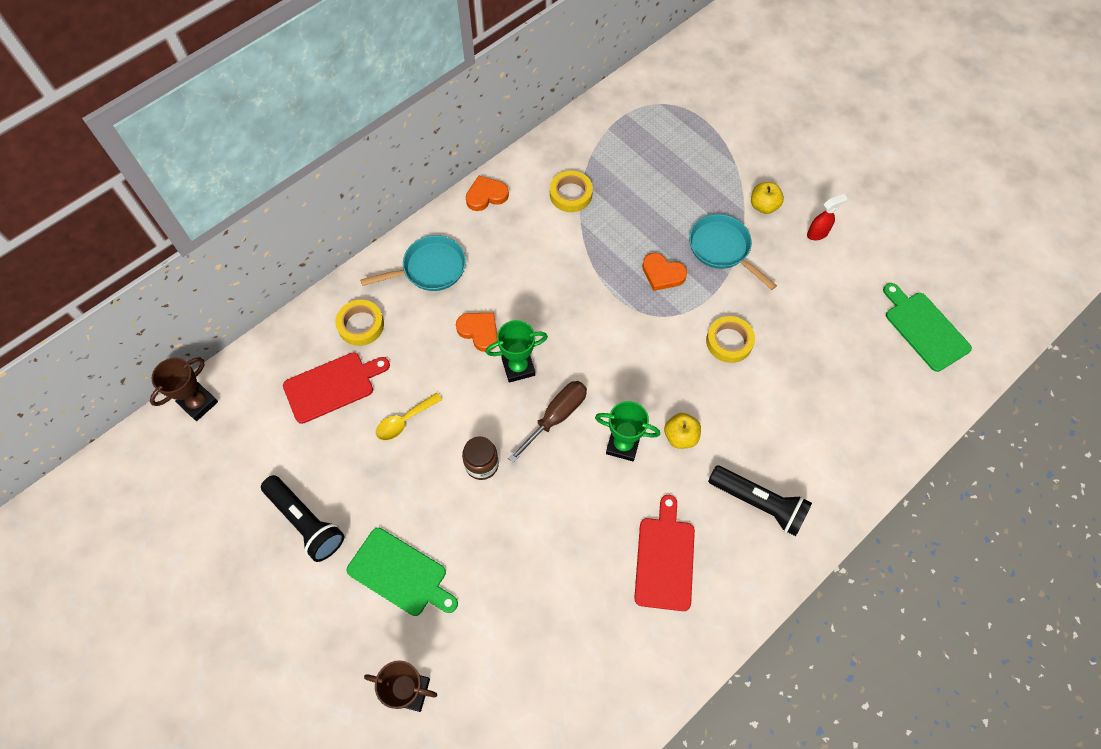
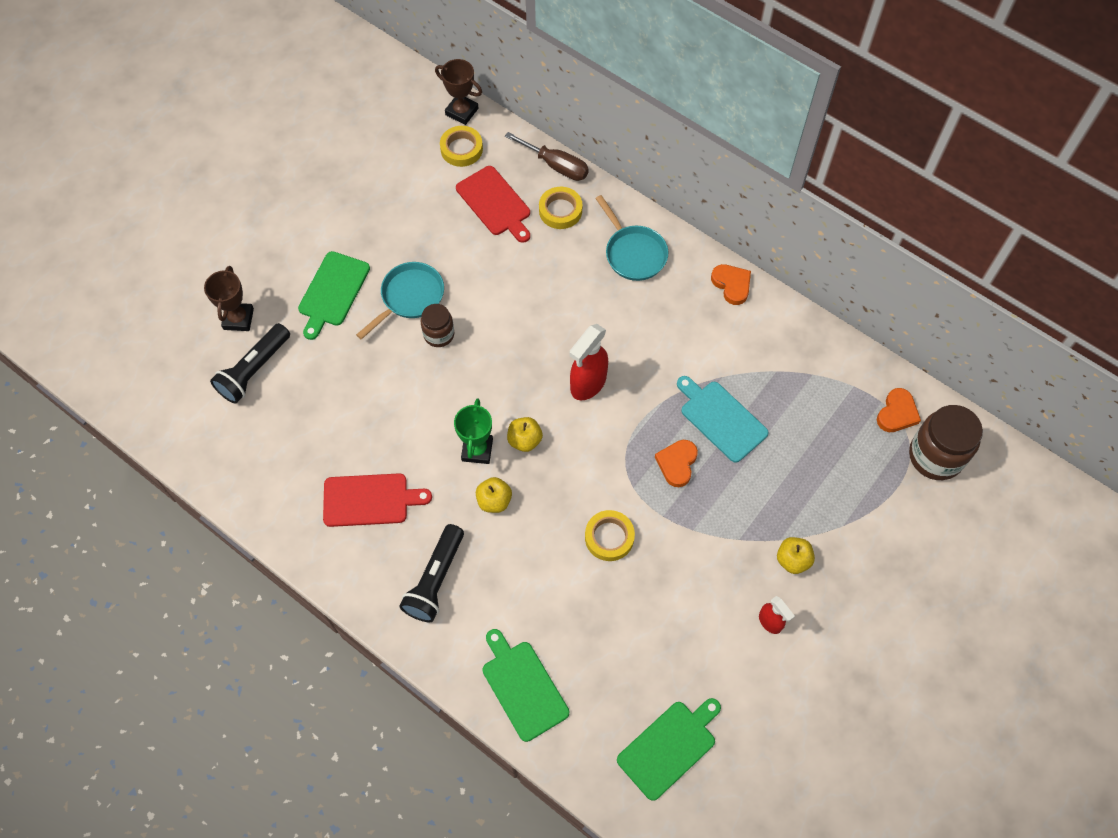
camera: 80 degrees right, 0 degrees up
black flashlight [261,475,344,562] -> black flashlight moved to [210,323,290,403]
yellow spoon [376,393,442,441] -> none
orange heart [456,313,498,352] -> orange heart moved to [877,388,921,432]
green trophy [486,320,548,383] -> none
brown screwdriver [508,381,587,463] -> brown screwdriver moved to [505,132,589,181]
yellow tape [550,171,593,212] -> yellow tape moved to [440,126,483,167]
turquoise pan [689,214,777,290] -> turquoise pan moved to [356,262,444,340]
none -> green cutting board [482,629,569,742]
none -> yellow apple [507,417,543,452]
none -> red spray bottle [569,324,608,400]
none -> turquoise cutting board [677,376,769,463]
none -> brown jar [909,405,983,480]

